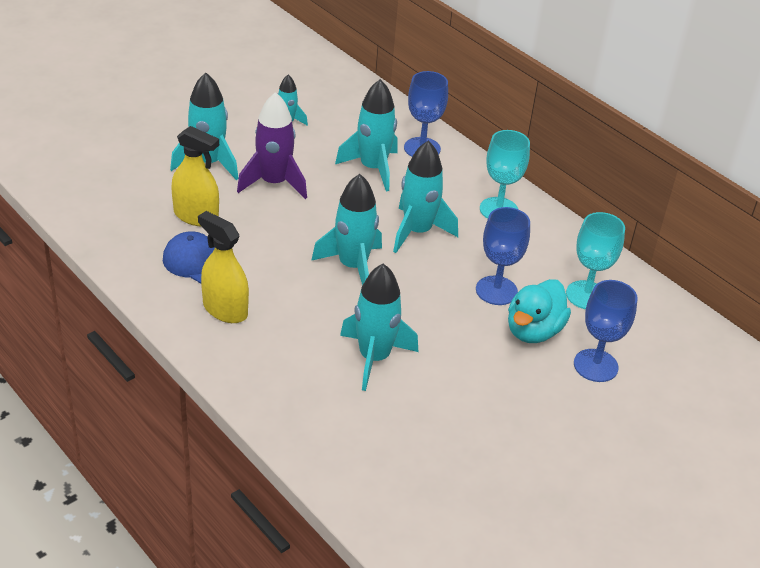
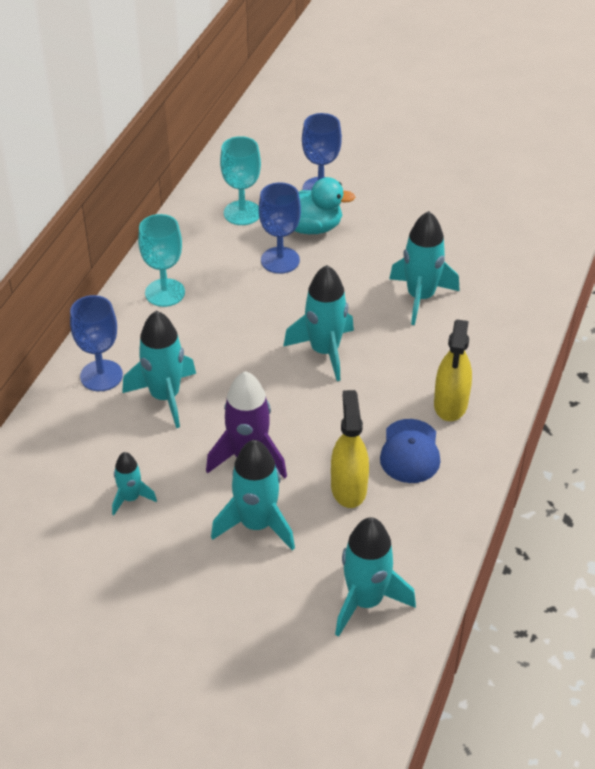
camera: 115 degrees left, 5 degrees up
turquoise rocket [393,141,458,253] -> turquoise rocket moved to [335,517,416,637]

